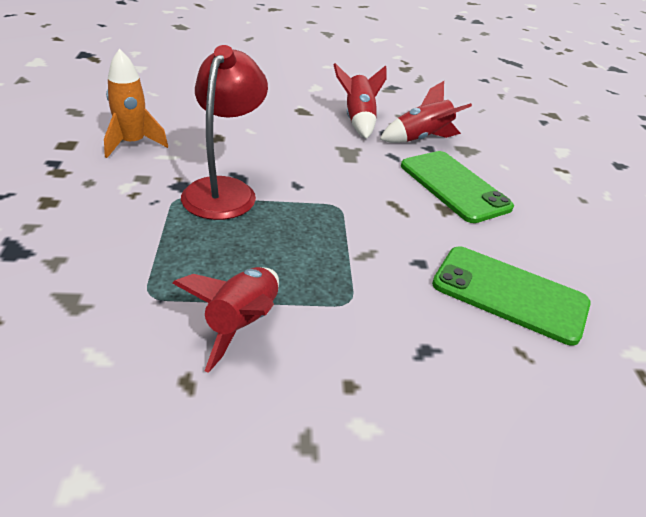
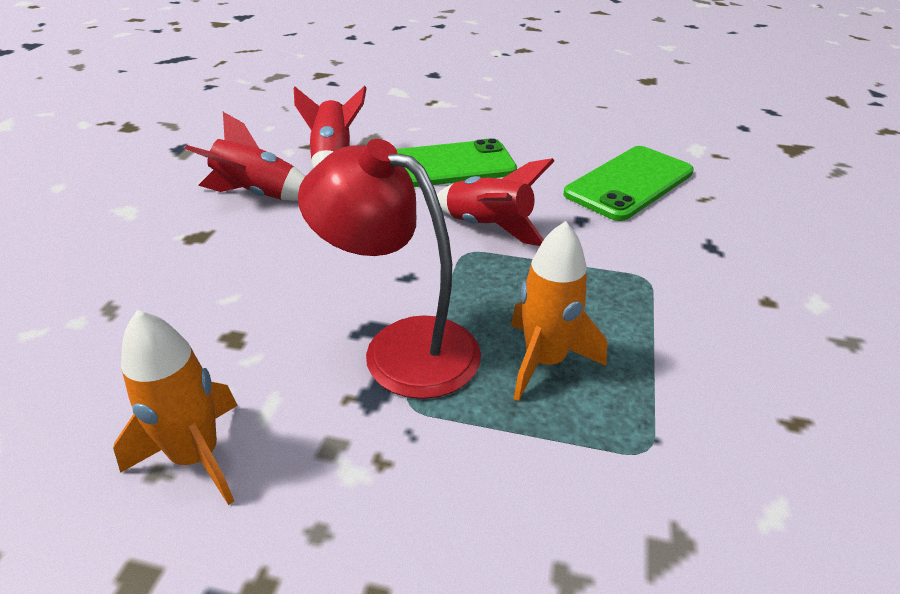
camera: 70 degrees left, 0 degrees up
red rocket [172,267,279,373] -> red rocket moved to [437,158,554,246]
none -> orange rocket [511,221,607,402]

